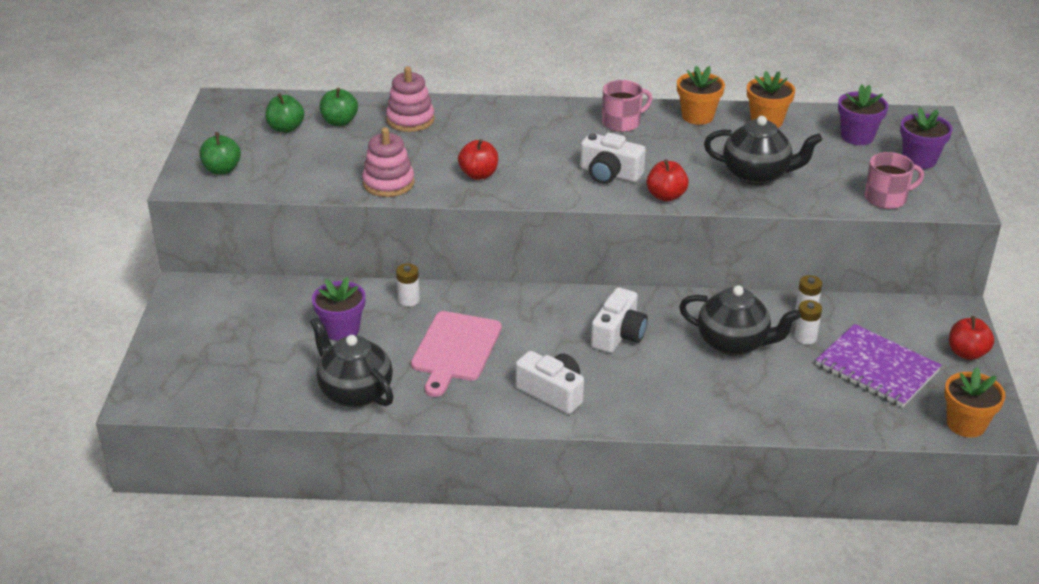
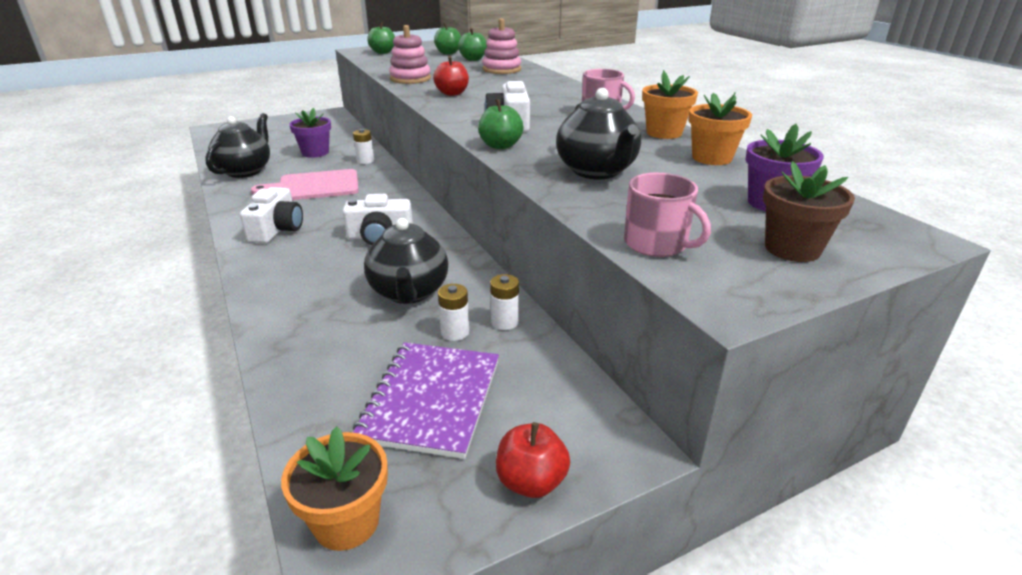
camera: 60 degrees right, 5 degrees down
red apple [647,159,689,202] -> green apple [478,99,524,149]
purple flower pot [900,107,953,169] -> brown flower pot [763,161,855,262]

